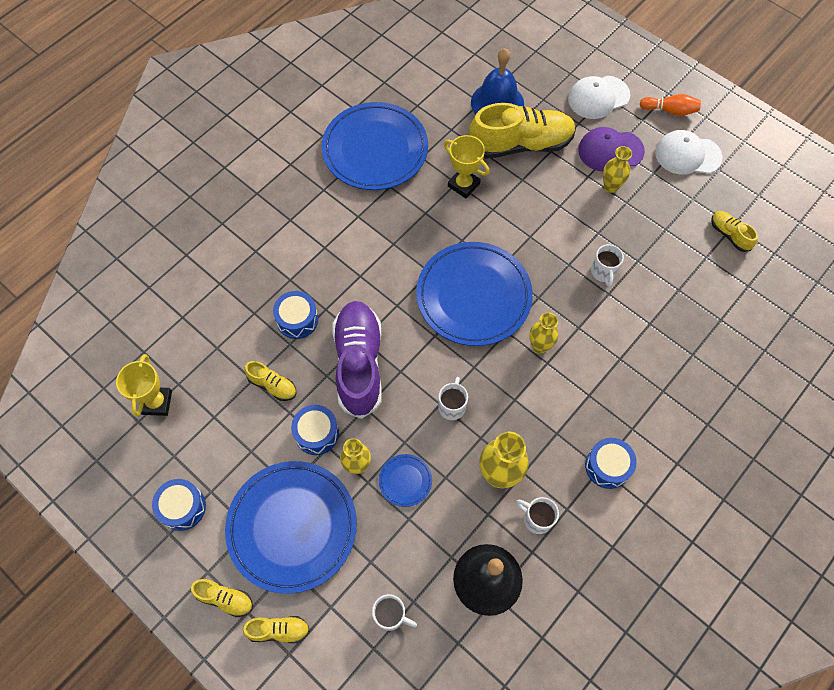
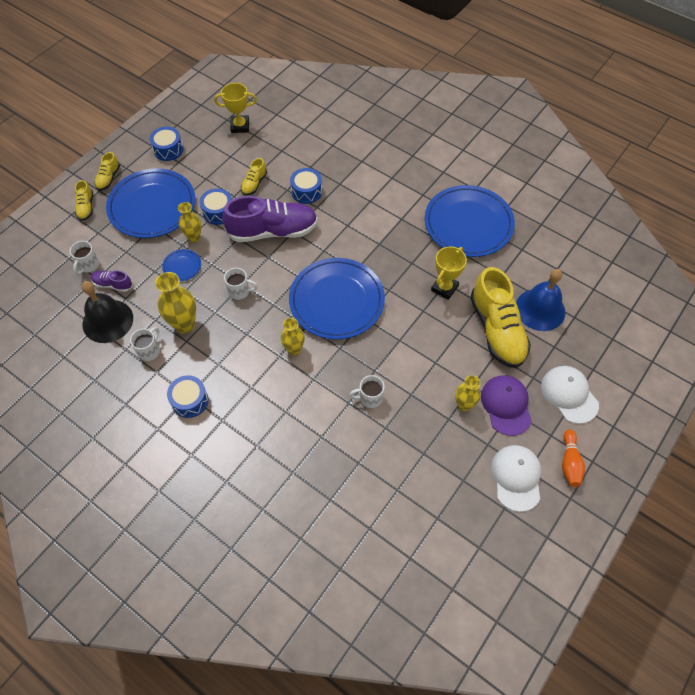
camera: 85 degrees right, 5 degrees down
yellow shoe [711,211,758,252] -> none
none -> purple shoe [91,270,133,292]

